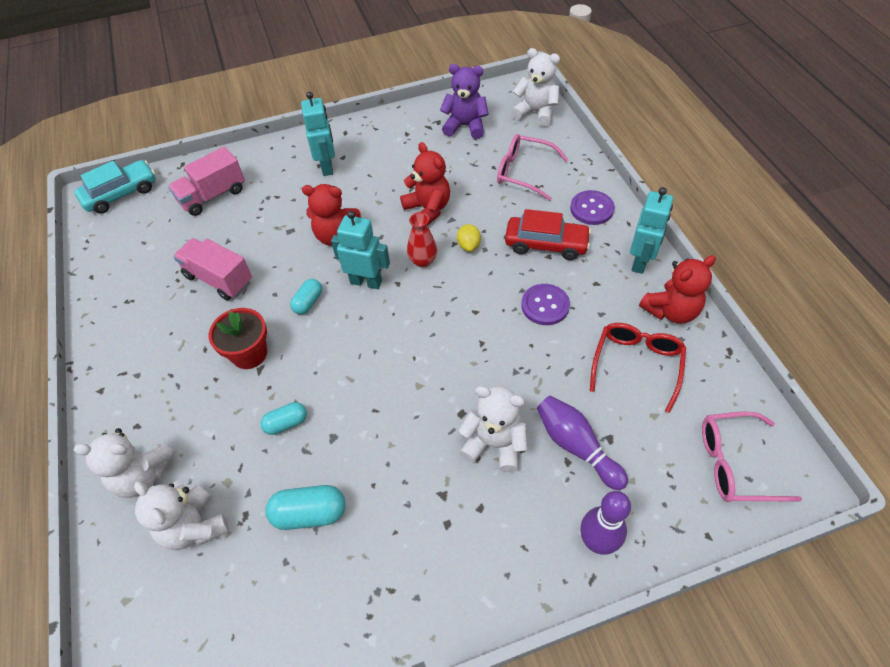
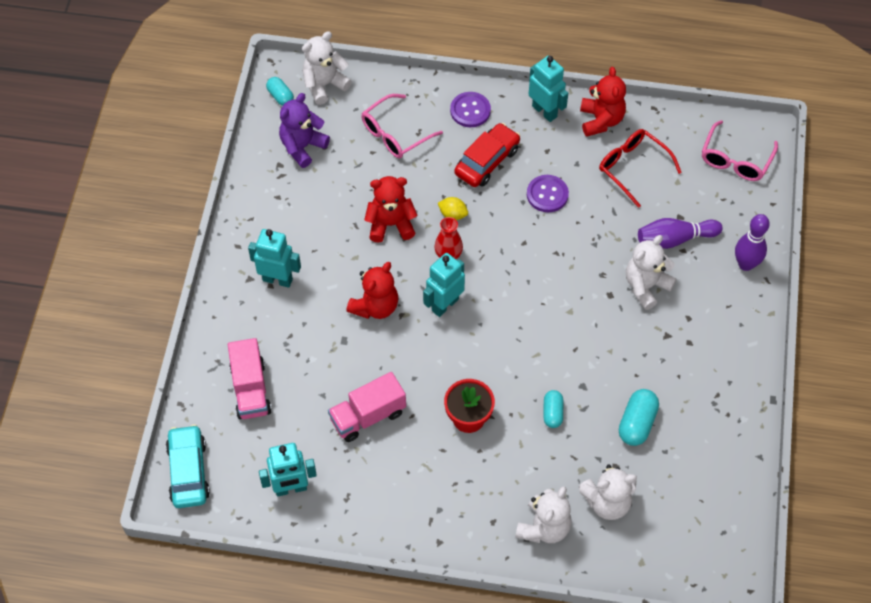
camera: 65 degrees left, 5 degrees up
turquoise capsule [290,279,322,314] -> turquoise capsule moved to [266,77,294,106]
none -> turquoise robot [259,443,317,497]

